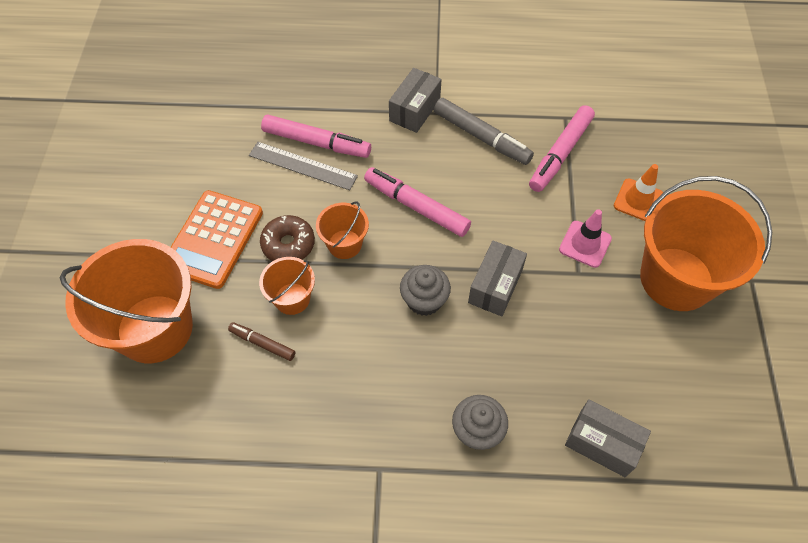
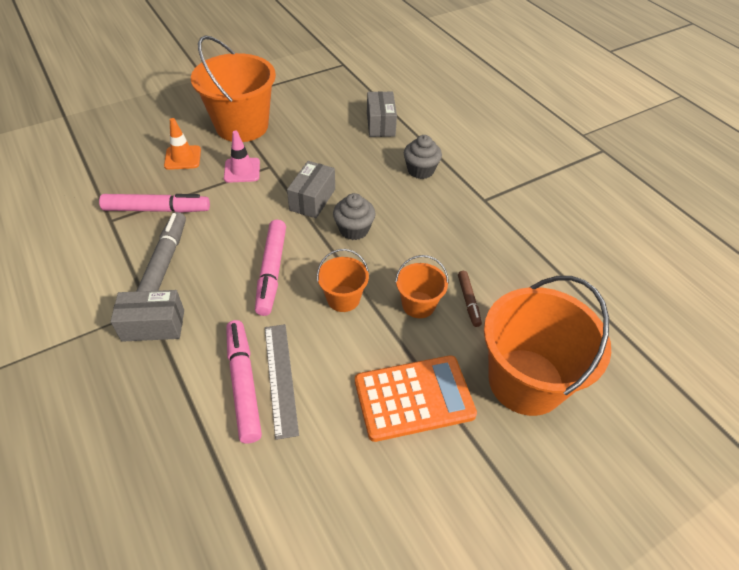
camera: 125 degrees left, 10 degrees down
brown donut [260,215,315,261] -> none
grey box [468,240,527,316] -> grey box turned 60 degrees counterclockwise [287,161,335,218]

